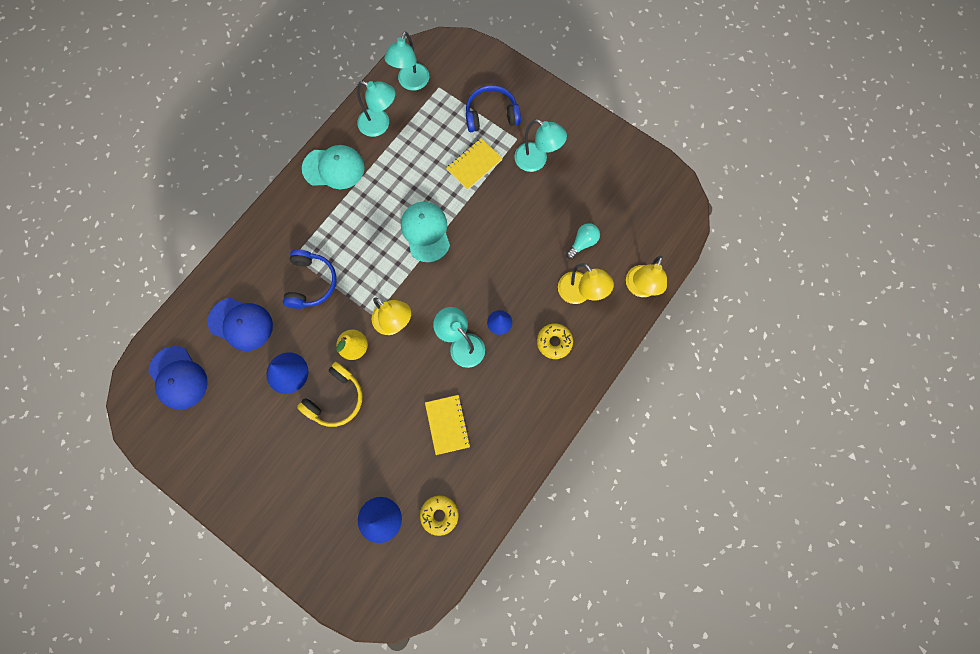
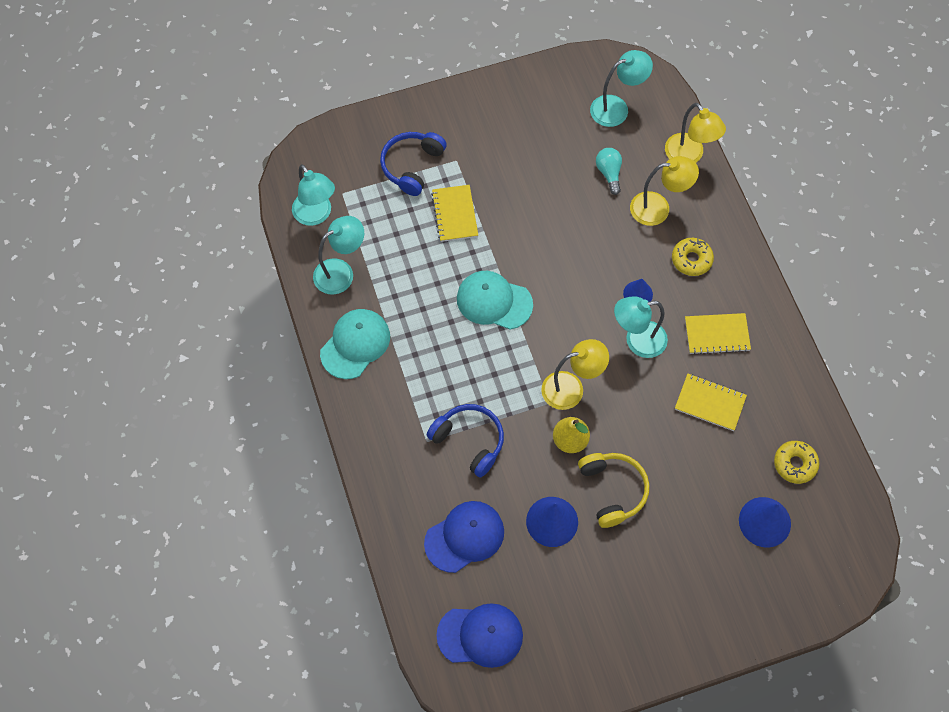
camera: 55 degrees left, 10 degrees down
turquoise lamp [514,119,567,172] -> turquoise lamp moved to [590,50,653,127]
none -> yellow notebook [685,313,751,355]

